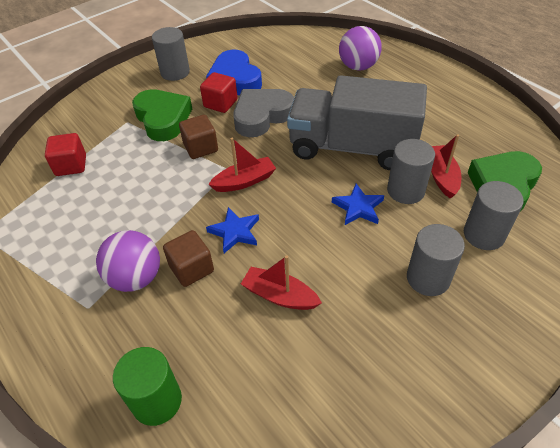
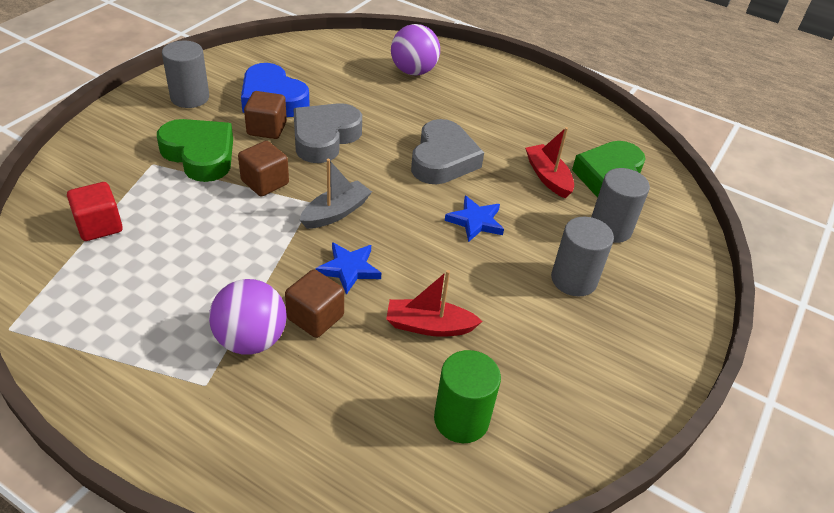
camera: 25 degrees left, 5 degrees down
green cylinder [113,347,182,426] -> green cylinder moved to [434,350,501,443]
red cube [200,72,238,113] -> brown cube [244,91,287,139]
red boat [208,138,276,192] -> grey boat [300,159,372,229]
grey truck [287,75,427,170] -> grey heart [411,119,484,184]
grey cylinder [387,139,435,204] -> none

